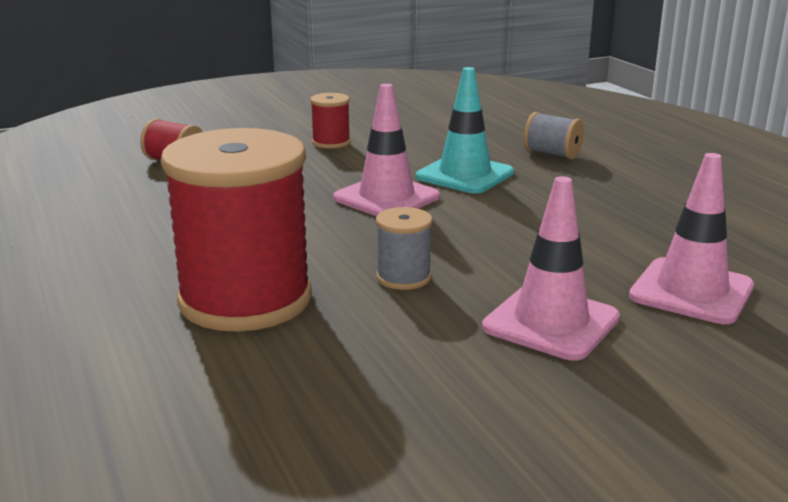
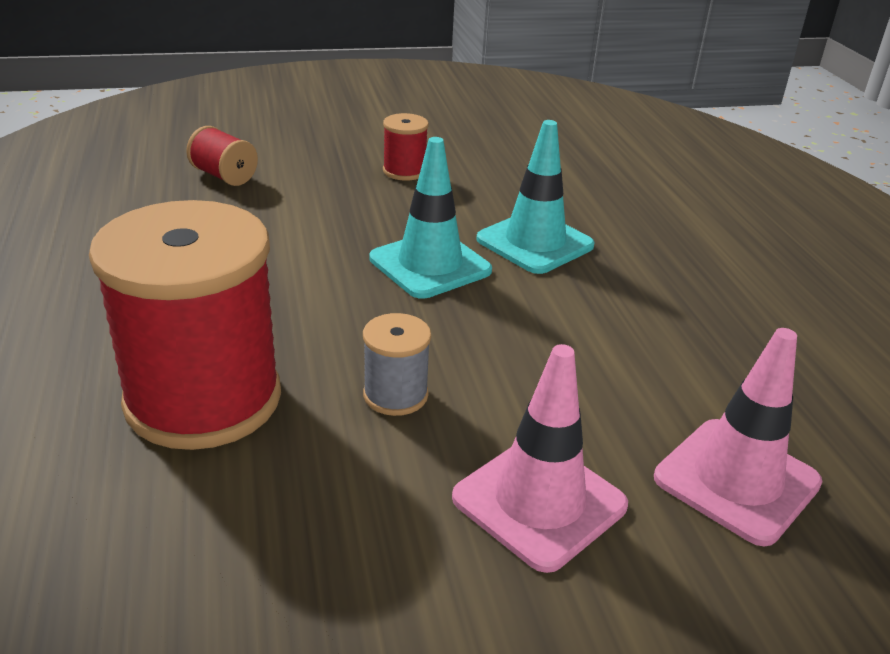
camera: 10 degrees right, 10 degrees up
pink traffic cone [333,84,440,216] -> turquoise traffic cone [369,137,492,299]
grey spool [523,112,584,159] -> none

